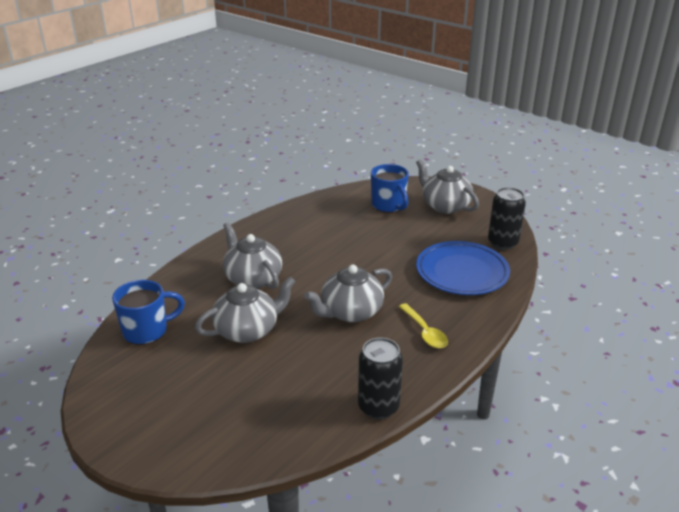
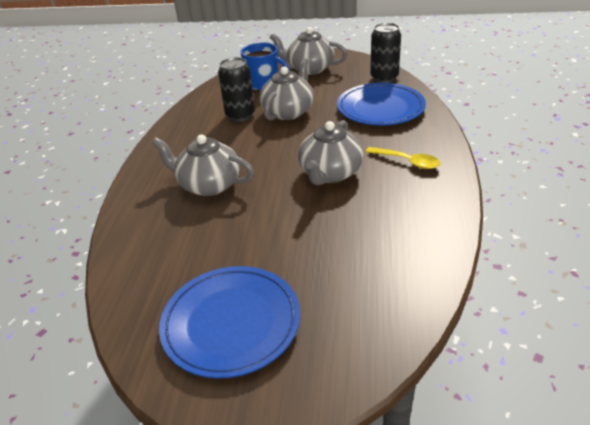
camera: 30 degrees left, 5 degrees up
blue mug [112,280,185,345] -> none
grey teapot [195,276,296,343] -> grey teapot moved to [259,58,314,120]
black can [358,338,403,420] -> black can moved to [218,57,255,122]
none -> blue plate [159,266,300,379]

